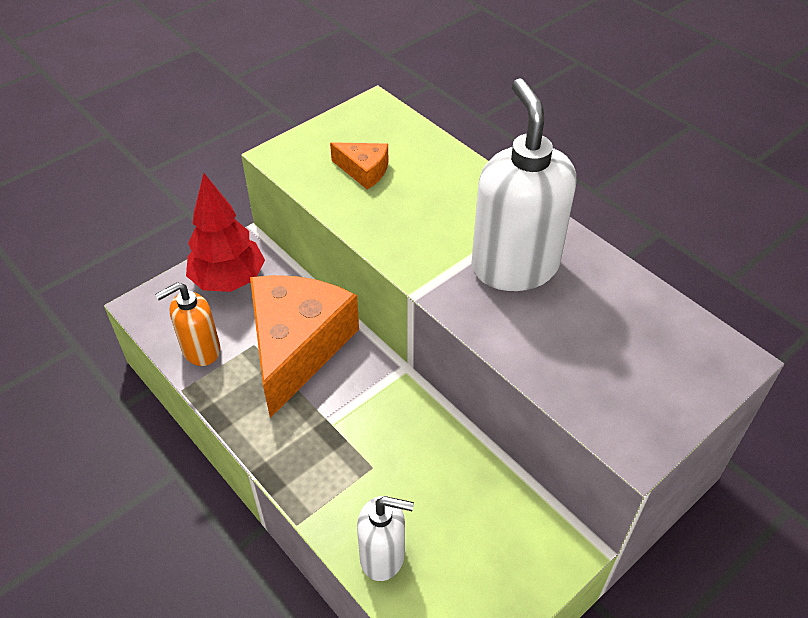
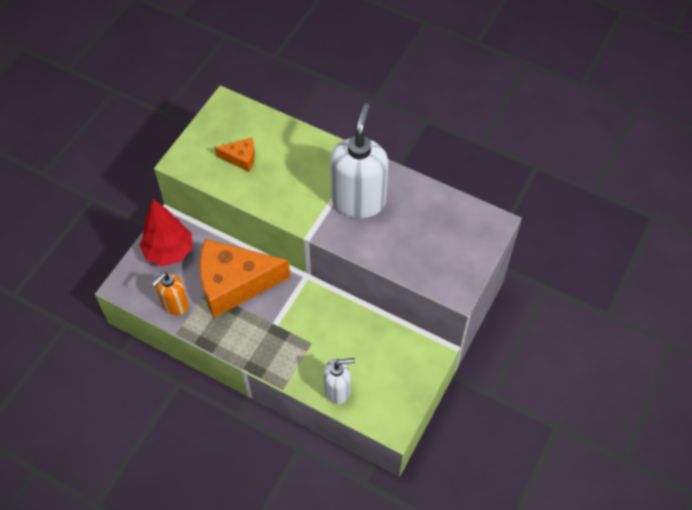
camera: 20 degrees left, 10 degrees up
orange cheese [250,275,359,418] -> orange cheese turned 90 degrees counterclockwise [199,239,290,318]
white soap dispenser [472,78,576,291] -> white soap dispenser turned 45 degrees clockwise [330,104,388,218]

